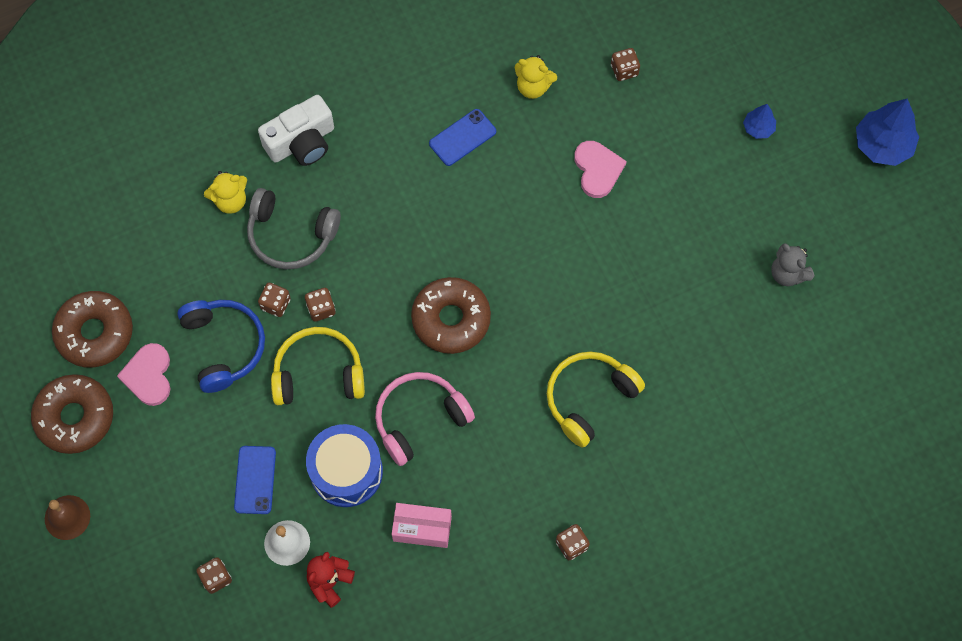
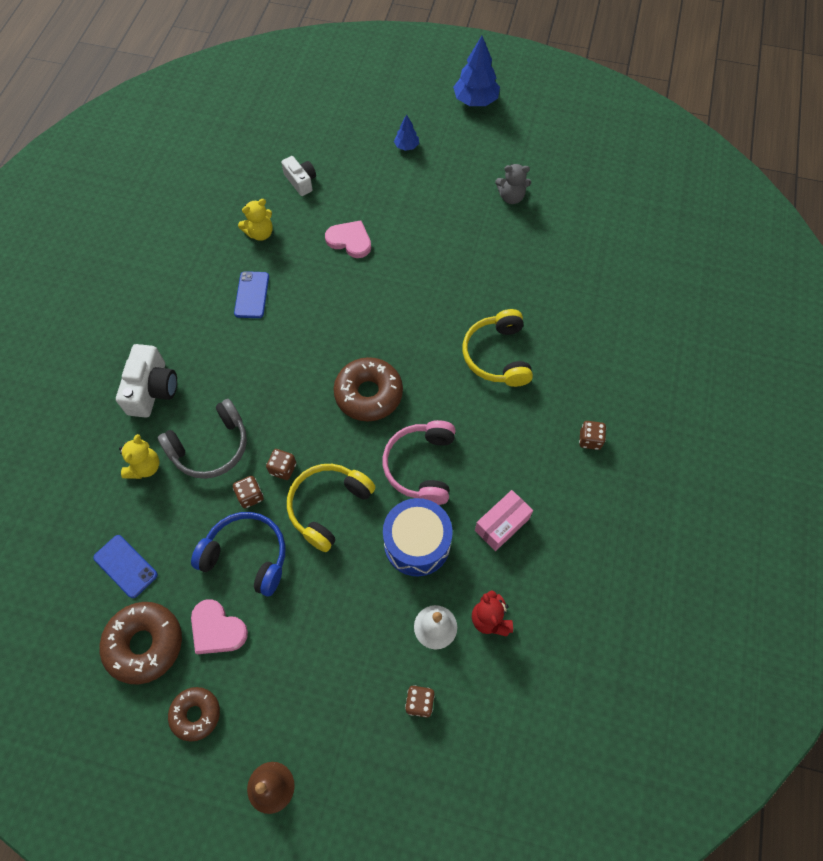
camera: 50 degrees left, 5 degrees down
brown donut [31,374,113,454] -> brown donut [168,687,220,741], size x0.62
blue phone [234,446,276,514] -> blue phone moved to [93,535,158,598]
brown dice [611,48,640,81] -> white camera [281,156,316,196]

